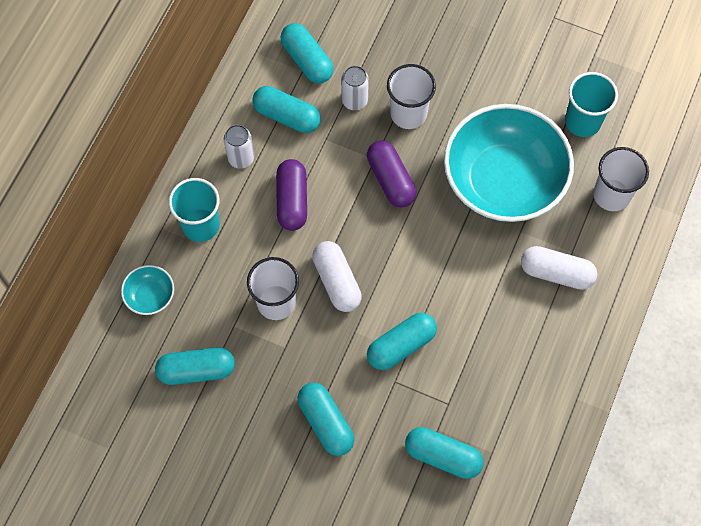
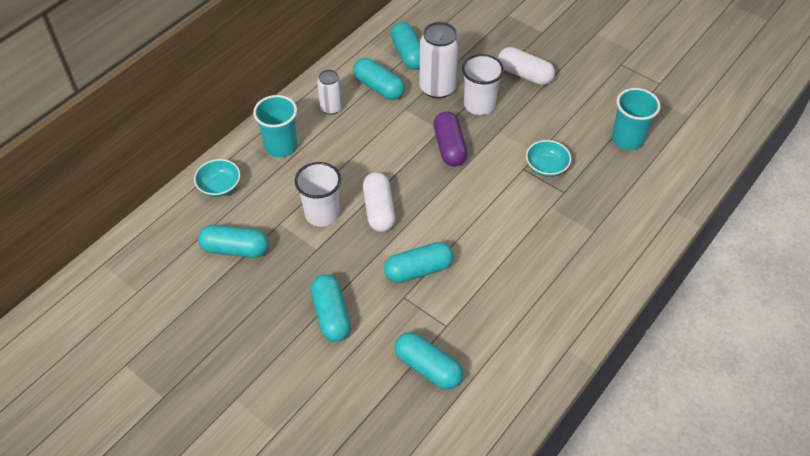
camera: 15 degrees right, 15 degrees down
purple capsule [276,159,307,231] -> none
white can [341,66,369,110] -> white can [419,22,460,99], size x1.69
turquoise bowl [444,104,574,222] -> turquoise bowl [526,140,571,177], size x0.40
white capsule [521,246,597,290] -> white capsule moved to [498,47,555,85]
white cup [593,147,649,211] -> none

